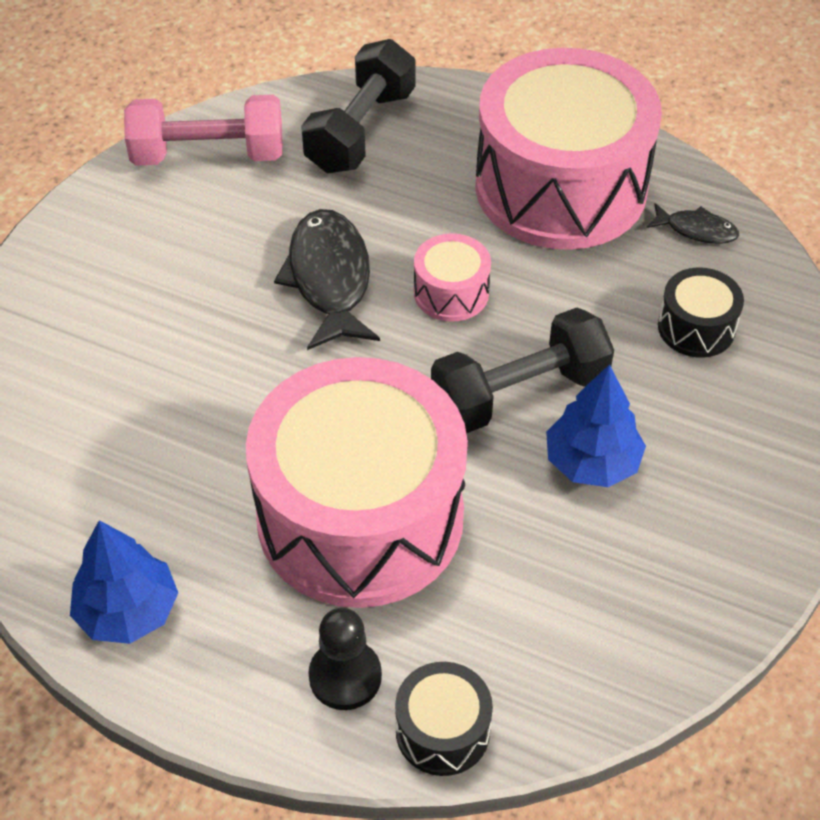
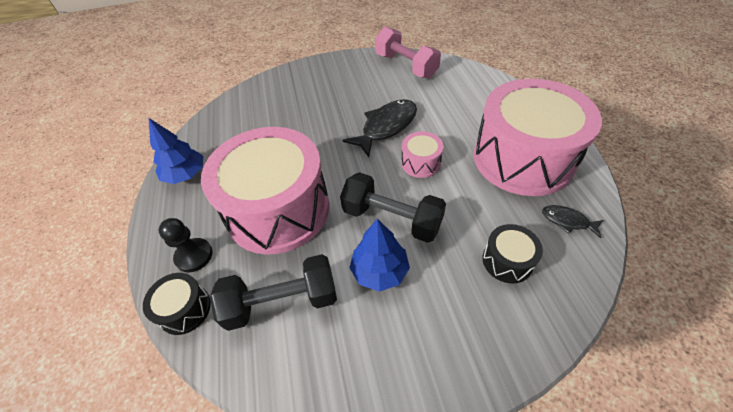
camera: 55 degrees right, 0 degrees up
black dumbbell [301,39,416,173] -> black dumbbell moved to [210,254,337,331]
black fish [646,203,739,244] -> black fish turned 135 degrees clockwise [542,205,603,238]

